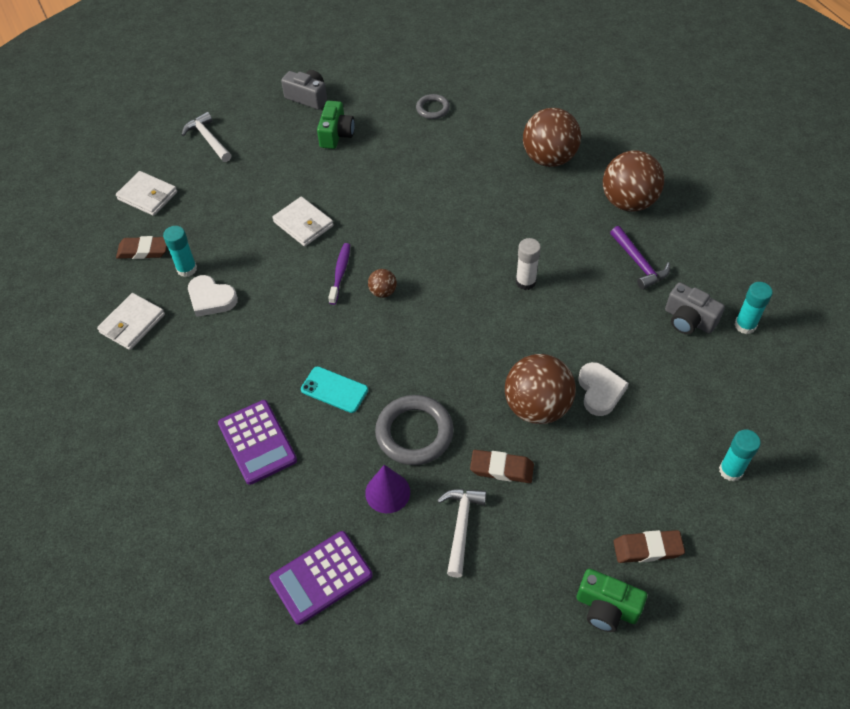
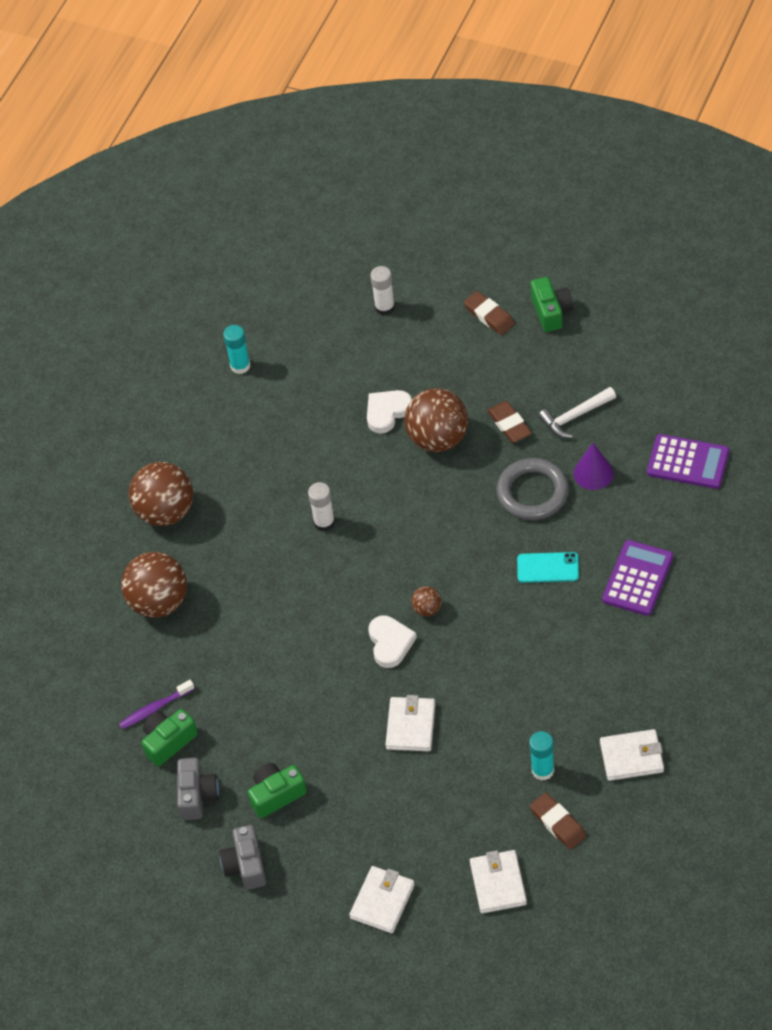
camera: 125 degrees left, 0 degrees up
white hammer [182,112,231,162] -> white wallet [349,866,415,933]
white heart [188,275,238,317] -> white heart moved to [368,615,417,668]
turquoise phone [301,366,368,413] -> turquoise phone turned 75 degrees counterclockwise [517,552,579,583]
purple toothbrush [328,243,350,305] -> purple toothbrush moved to [119,680,194,729]
grey ring [416,94,450,119] -> green camera [142,709,198,767]
purple hammer [610,226,670,290] -> none
grey camera [665,282,725,334] -> grey camera moved to [177,758,219,820]
turquoise glue stick [719,430,761,482] -> white glue stick [370,266,395,316]

